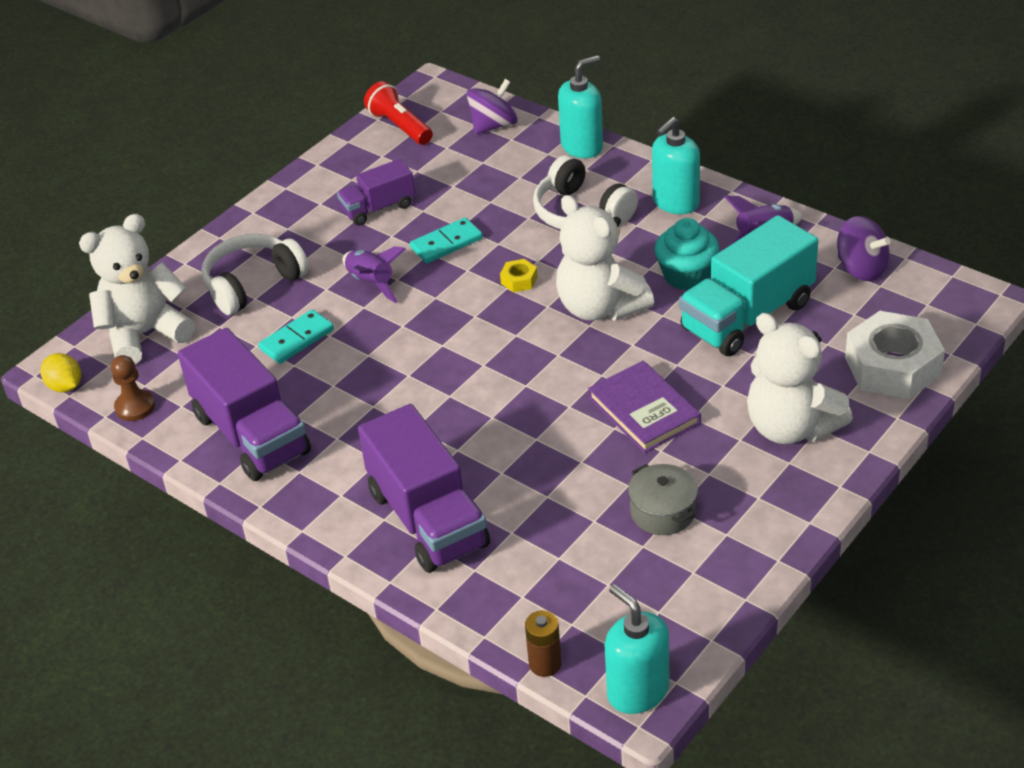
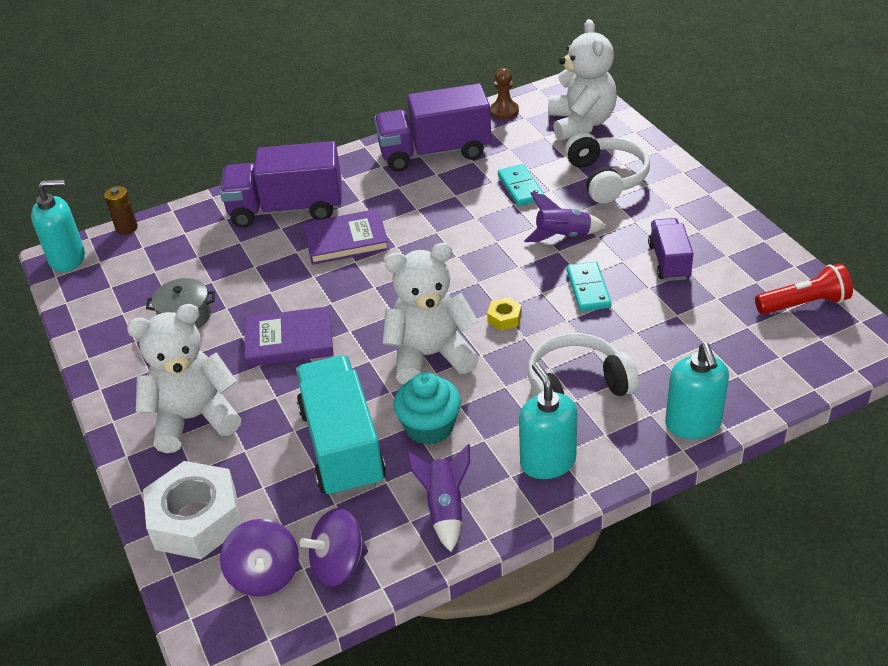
camera: 115 degrees right, 0 degrees up
yellow lemon [40,353,81,393] -> none
purple spinning top [467,79,518,134] -> purple spinning top moved to [220,519,299,597]
none -> purple book [303,209,389,265]

